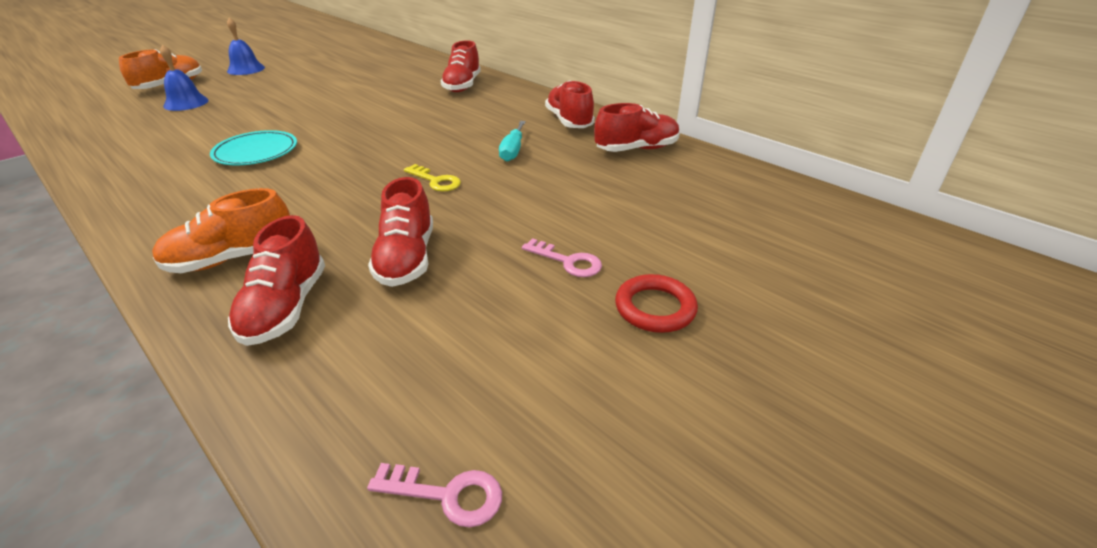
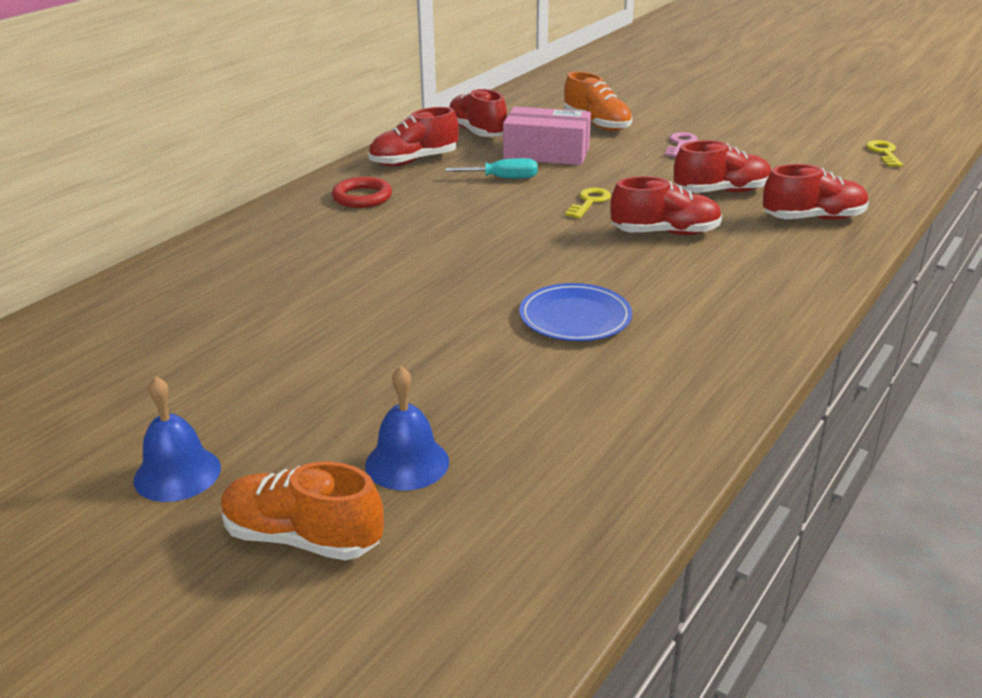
camera: 100 degrees left, 5 degrees down
orange shoe [152,188,290,273] -> orange shoe moved to [564,72,632,131]
turquoise plate [210,130,297,165] -> blue plate [519,283,632,341]
pink key [367,463,502,527] -> yellow key [866,140,903,167]
red shoe [441,40,481,92] -> red shoe moved to [610,176,722,235]
red ring [615,274,698,333] -> red ring moved to [332,177,392,208]
none -> pink box [503,106,591,165]

